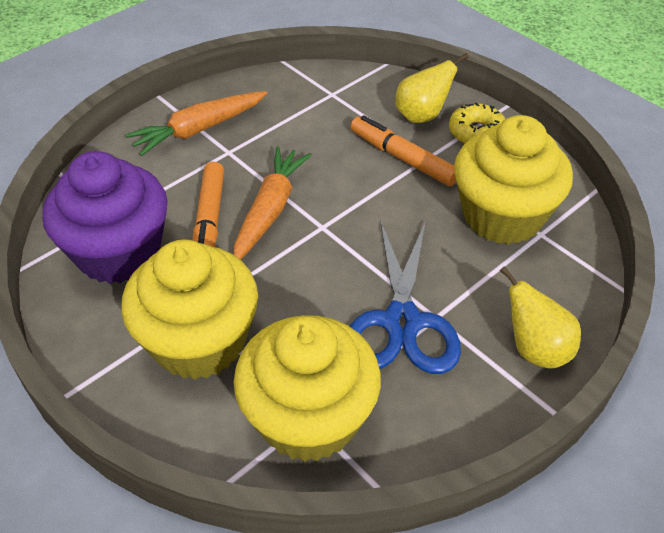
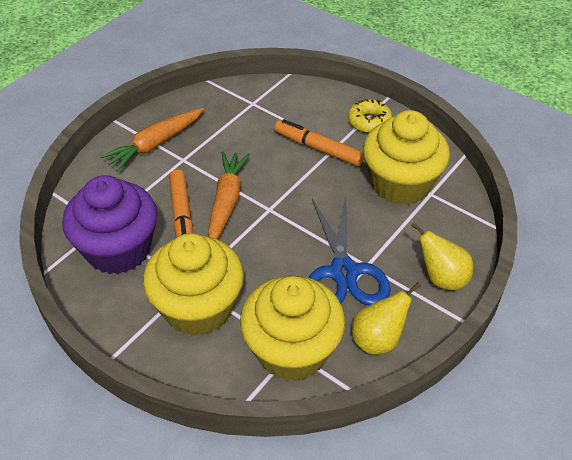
camera: 10 degrees left, 0 degrees up
yellow pear [395,53,469,123] -> yellow pear moved to [352,282,421,355]

